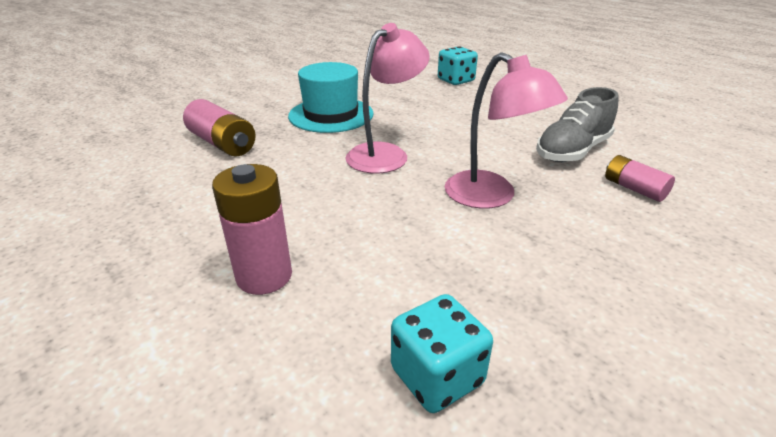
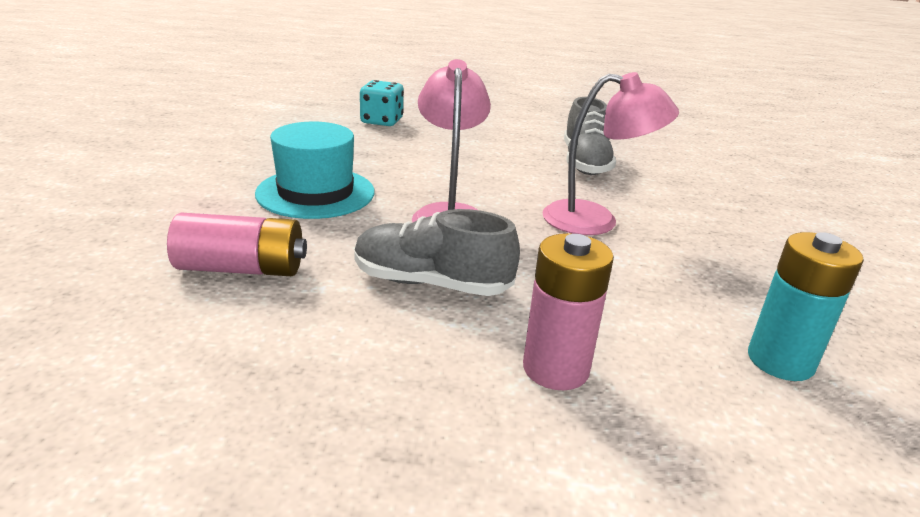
camera: 45 degrees left, 5 degrees down
turquoise dice [391,294,493,413] -> turquoise battery [748,232,864,381]
pink battery [605,155,675,202] -> none
none -> grey shoe [354,209,520,296]

